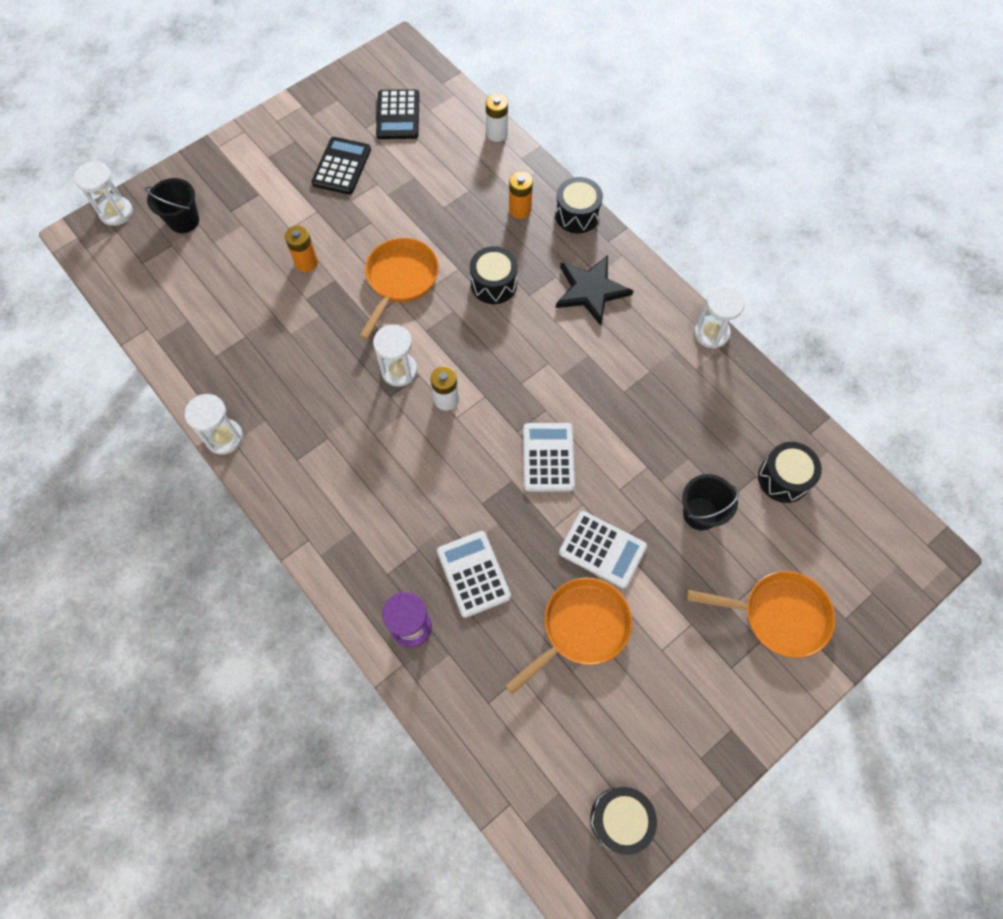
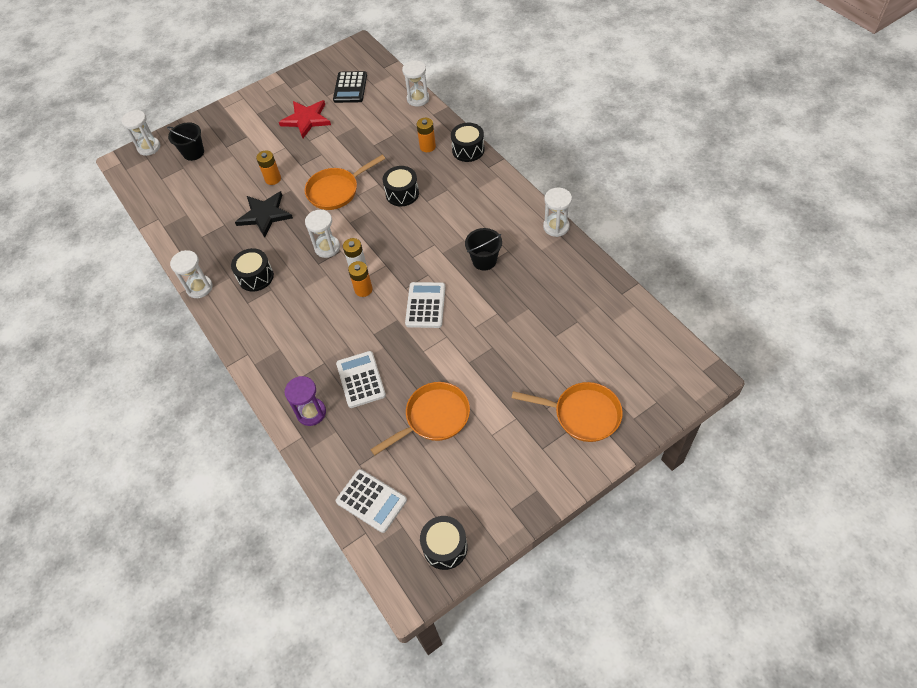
camera: 10 degrees right, 10 degrees down
black calculator [311,137,371,195] -> red star [279,100,331,138]
orange pan [359,238,439,339] -> orange pan turned 150 degrees counterclockwise [305,155,385,210]
white battery [486,94,508,142] -> white hourglass [402,60,429,107]
black star [556,255,633,326] -> black star moved to [235,191,293,238]
white calculator [559,511,647,588] -> white calculator moved to [336,469,407,533]
black bucket [682,474,739,531] -> black bucket moved to [465,228,502,271]
black drum [758,442,822,503] -> black drum moved to [231,248,274,292]
none -> orange battery [348,261,373,297]

